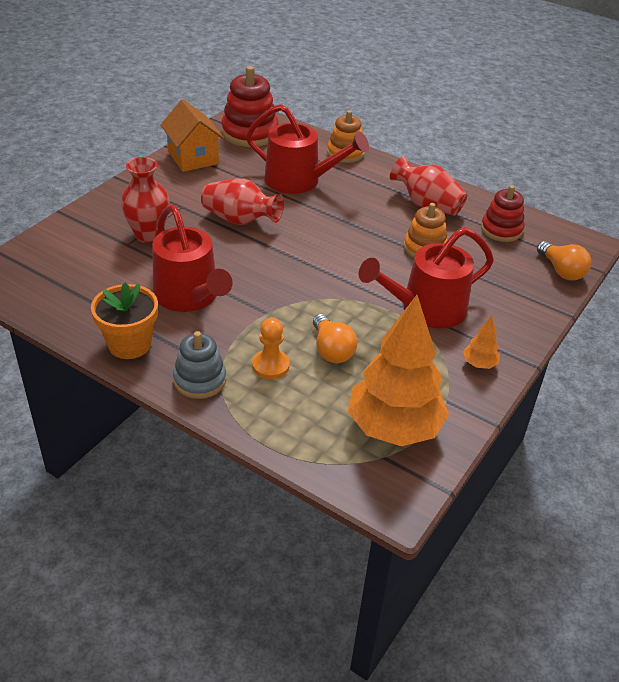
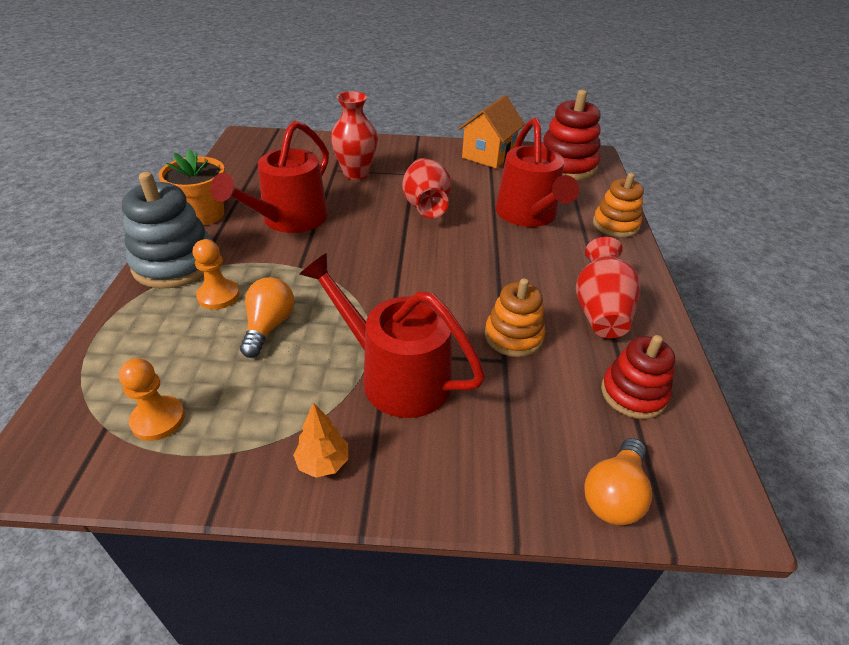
camera: 60 degrees right, 0 degrees up
grey stacking toy [173,331,226,399] -> grey stacking toy [122,172,213,289], size x1.55
orange light bulb [313,314,357,363] -> orange light bulb turned 150 degrees clockwise [240,277,294,358]
orange tree [348,295,449,446] -> orange pawn [119,358,185,441]

